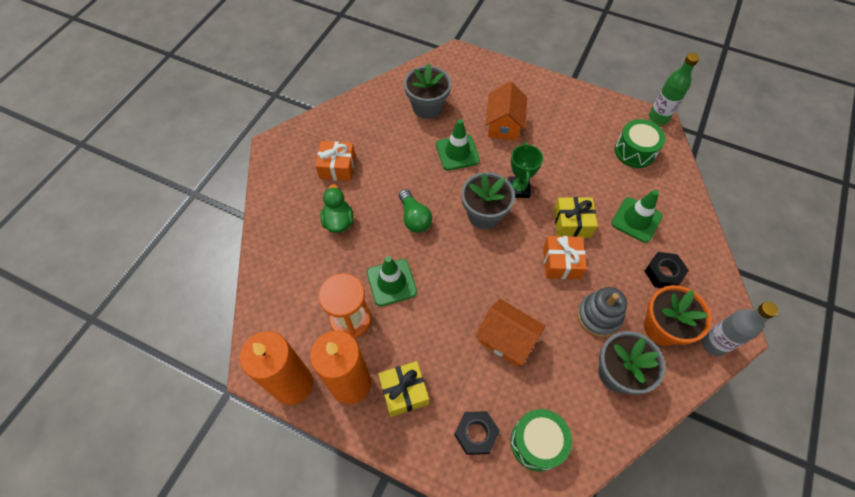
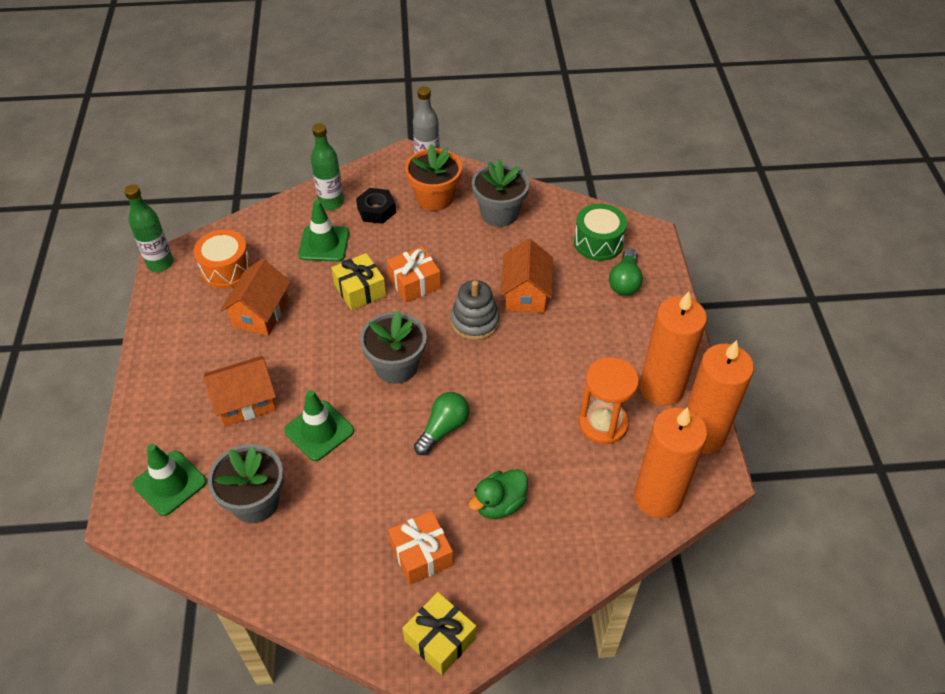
camera: 120 degrees left, 10 degrees down
green traffic cone [367,256,417,306] -> green traffic cone moved to [133,444,207,516]
yellow gift [378,361,429,417] -> yellow gift moved to [402,592,476,675]
black nut [454,411,500,455] -> green light bulb [609,248,643,295]
green trophy [508,142,543,198] -> none
grey stacking toy [577,287,627,337] -> grey stacking toy moved to [451,280,499,340]
green drum [615,119,666,168] -> orange drum [194,230,252,289]
none -> orange house [220,259,291,336]
none -> green bottle [311,123,344,210]
none -> orange candle [634,407,707,518]

